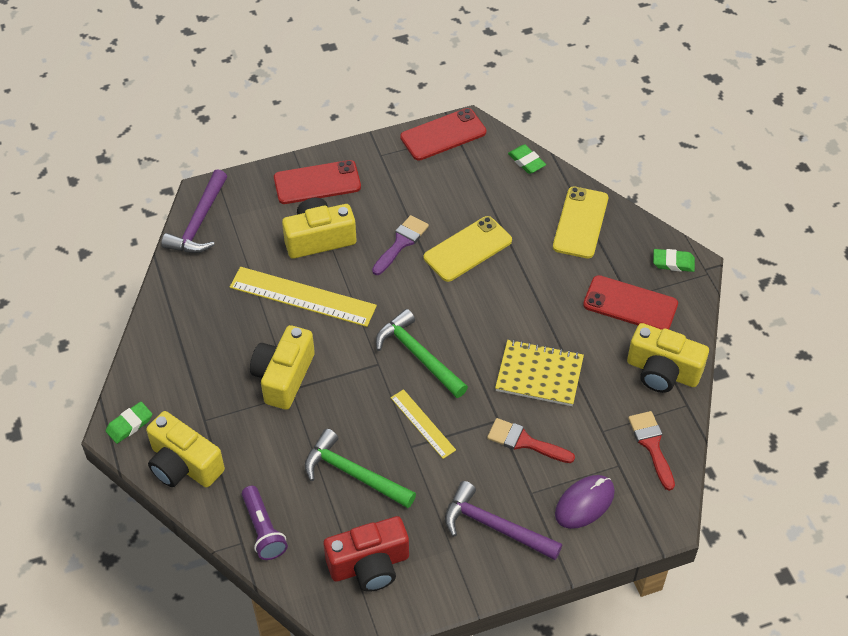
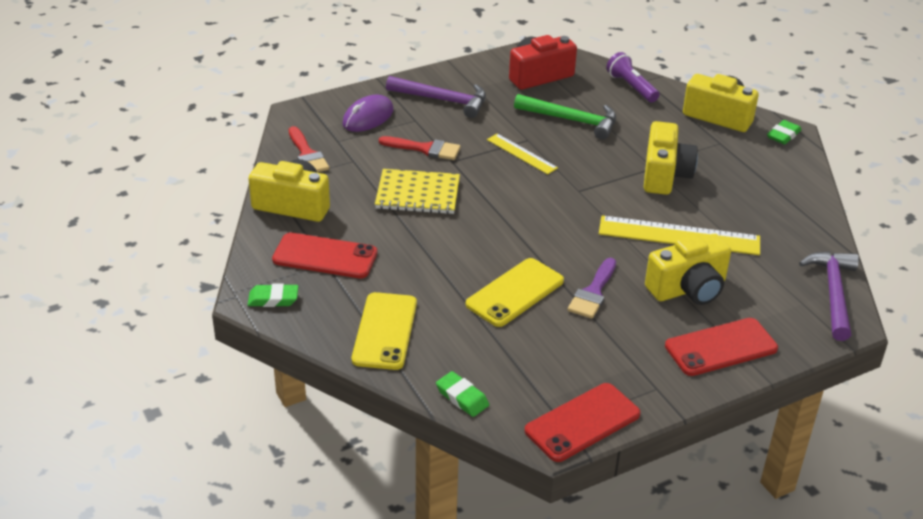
camera: 170 degrees right, 15 degrees down
green hammer [376,309,468,398] -> none

